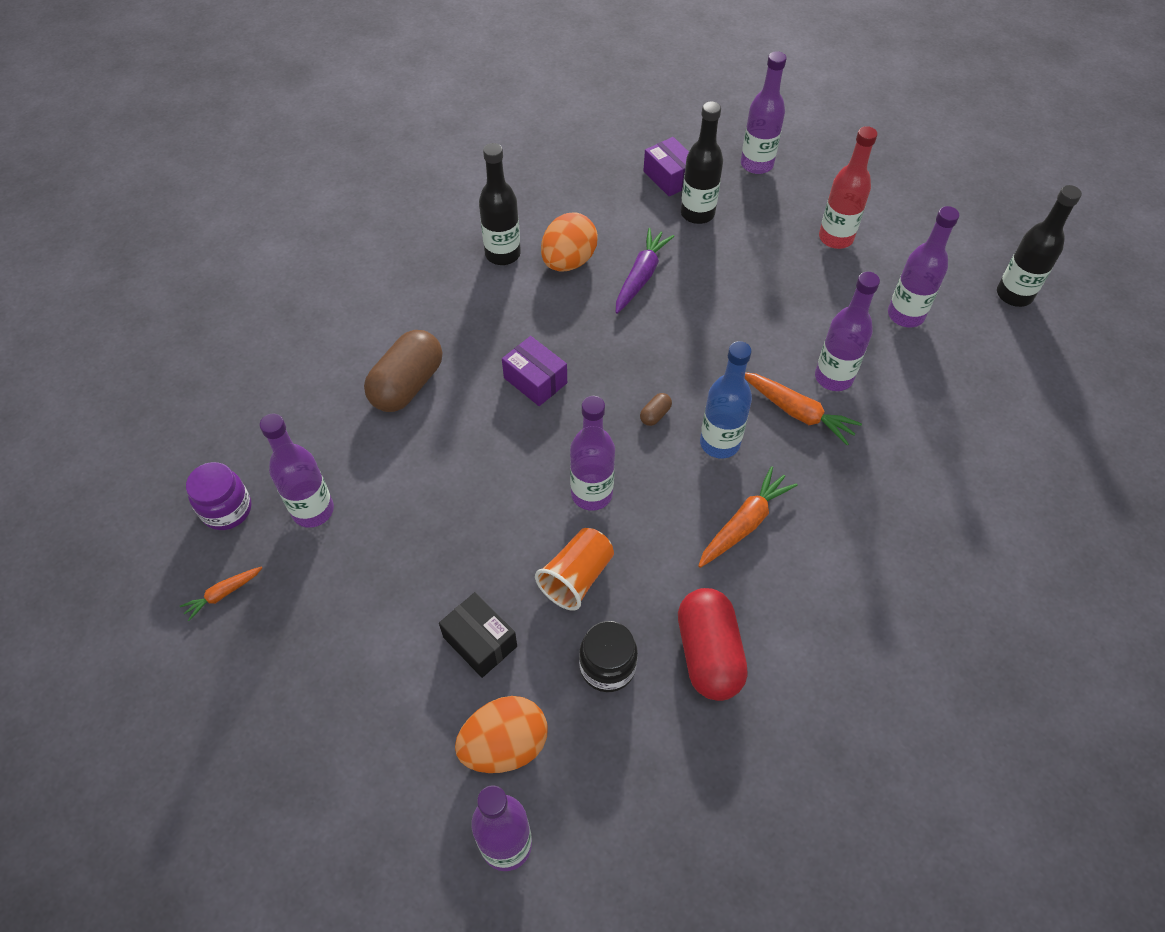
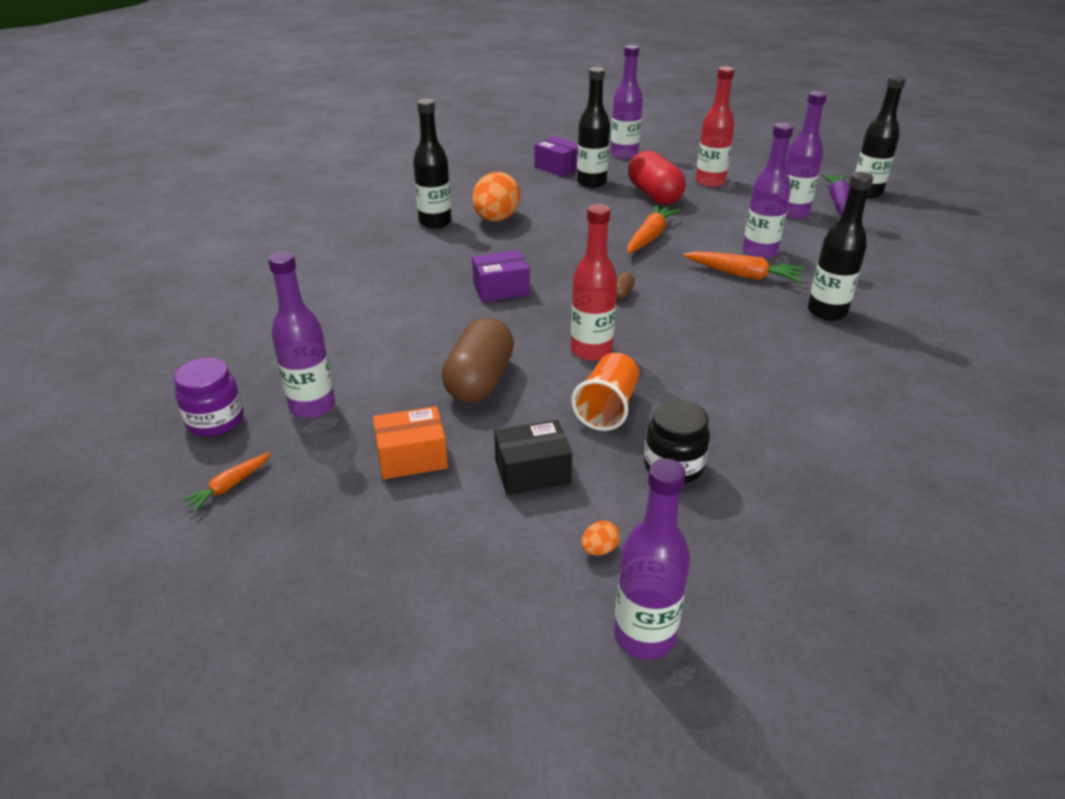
camera: 15 degrees left, 20 degrees down
brown capsule [364,330,442,412] -> brown capsule moved to [442,318,514,403]
black box [439,592,517,678] -> black box turned 45 degrees counterclockwise [494,420,572,495]
orange egg [455,696,548,773] -> orange egg [581,521,620,555], size x0.41
purple box [502,336,567,406] -> purple box turned 45 degrees counterclockwise [472,250,530,302]
purple bottle [570,396,615,511] -> red bottle [571,204,617,361]
purple carrot [616,228,674,314] -> purple carrot moved to [821,174,850,216]
red capsule [678,588,748,701] -> red capsule moved to [628,151,686,204]
orange carrot [698,466,798,568] -> orange carrot moved to [627,205,680,253]
blue bottle [700,341,752,459] -> none
none -> orange box [373,406,448,479]
none -> black bottle [808,172,873,321]

